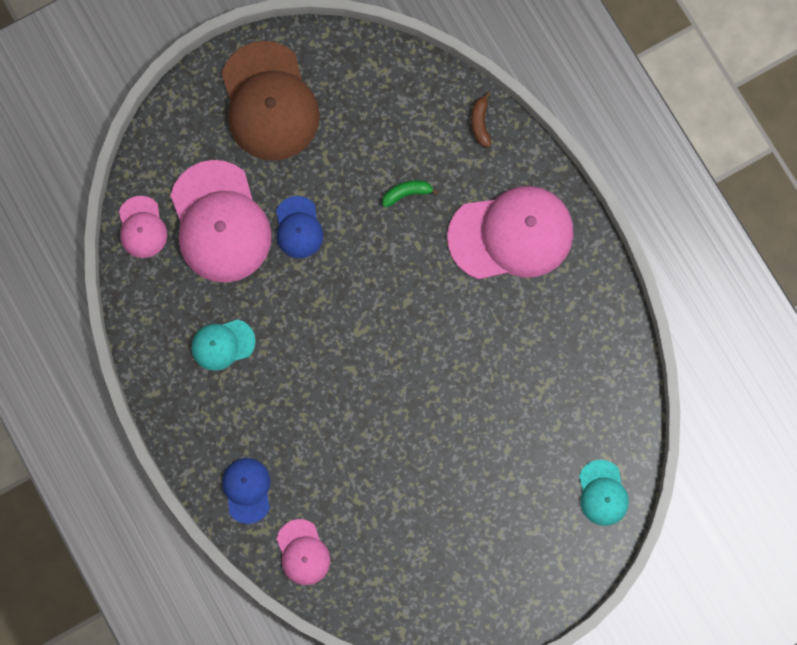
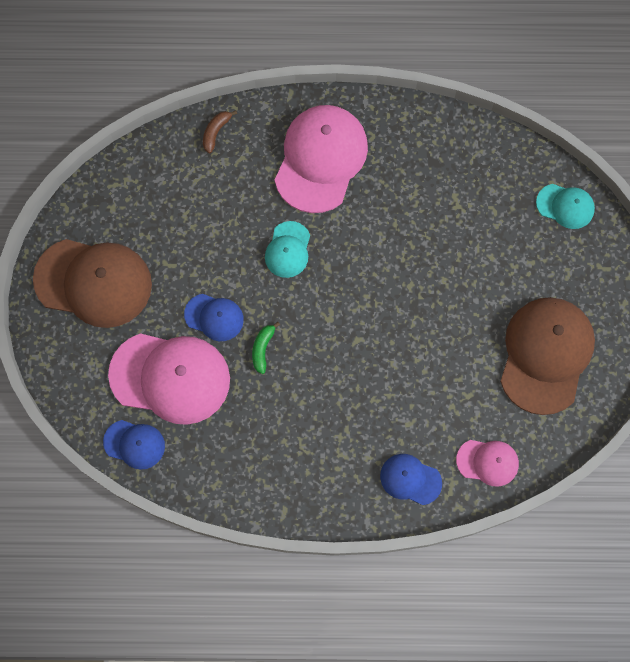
camera: 60 degrees left, 5 degrees down
pink cap [119,196,167,258] -> blue cap [103,420,165,470]
turquoise cap [191,319,256,371] -> turquoise cap moved to [265,221,310,278]
green banana [382,180,439,207] -> green banana moved to [252,322,280,374]
brown banana [471,91,491,147] -> brown banana turned 90 degrees clockwise [203,110,237,153]
none -> brown cap [500,297,595,415]

